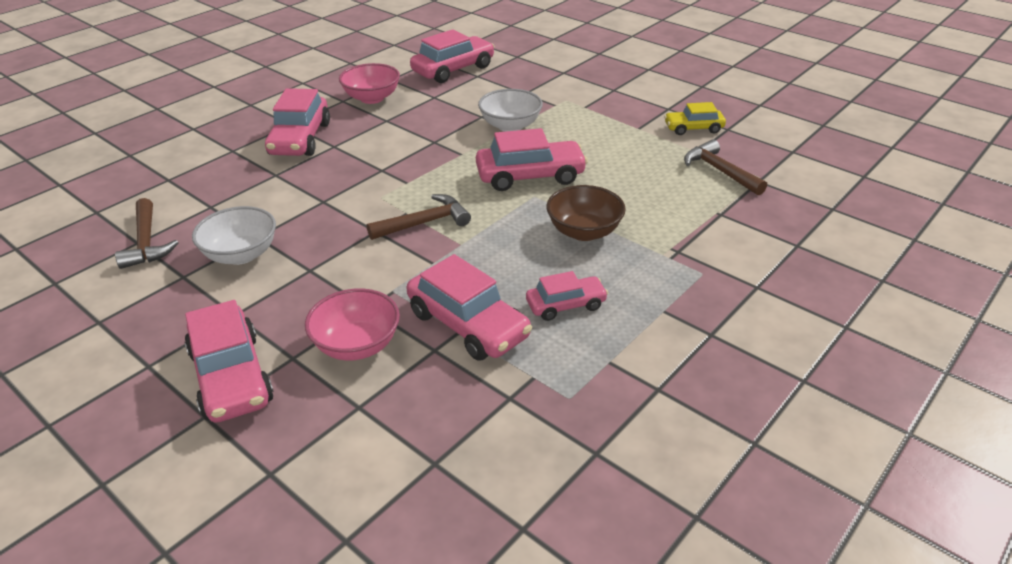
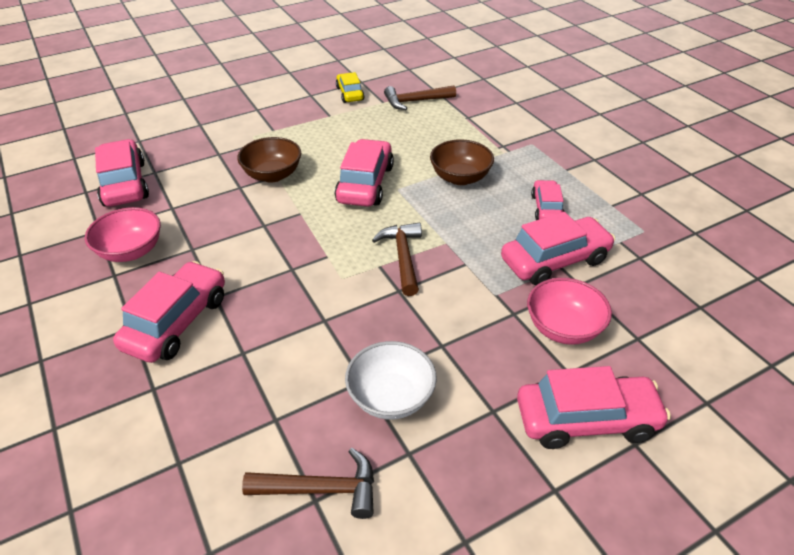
camera: 70 degrees left, 5 degrees up
pink car [265,88,330,156] -> pink car turned 90 degrees counterclockwise [113,261,225,363]
white bowl [478,89,543,132] -> brown bowl [237,137,301,183]
yellow car [664,102,726,135] -> yellow car turned 150 degrees clockwise [336,72,365,103]

